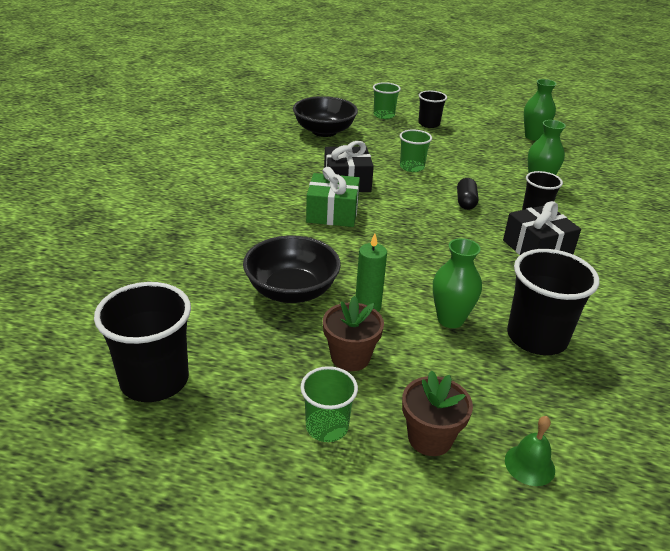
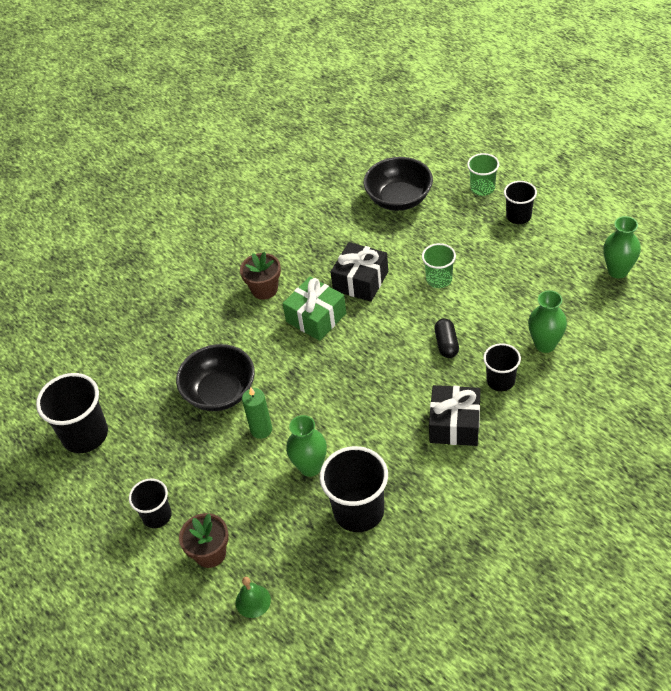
camera: 40 degrees right, 15 degrees up
green cup [300,366,358,442] -> black cup [129,478,172,528]
brown flower pot [323,296,384,371] -> brown flower pot moved to [240,252,281,300]
black capsule [457,178,478,210] -> black capsule turned 45 degrees counterclockwise [434,318,459,358]

